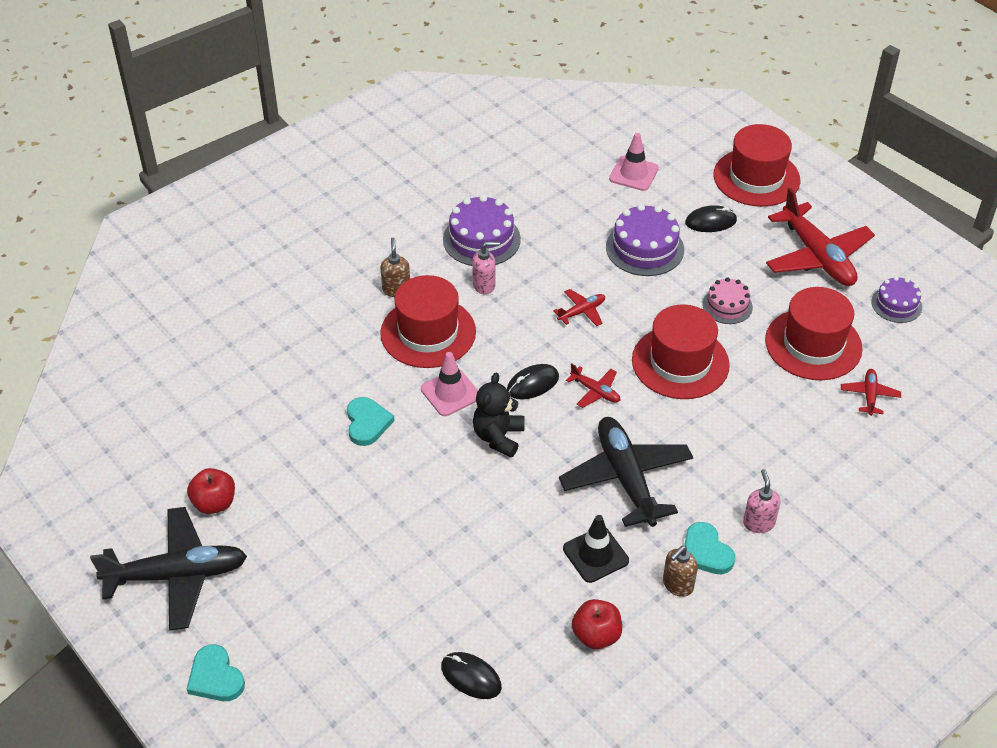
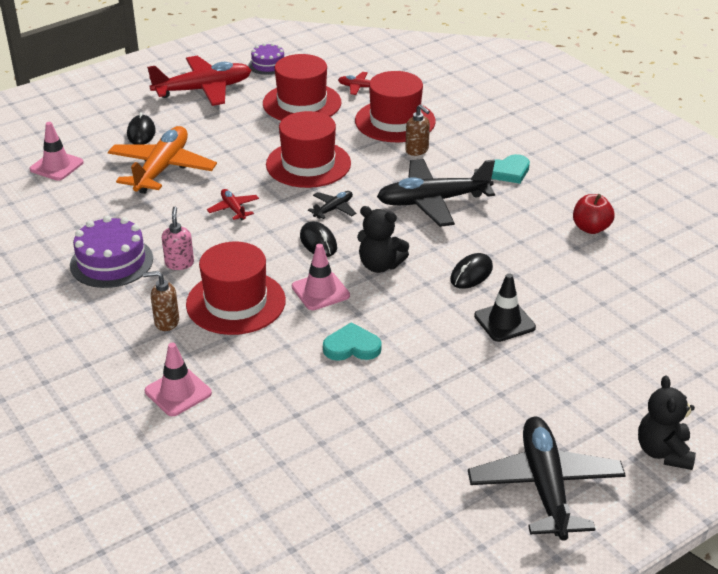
camera: 85 degrees left, 10 degrees down
red apple [187,468,235,514] -> none
turquoise heart [187,644,245,701] -> black teddy bear [638,376,696,470]
black mouse [441,652,502,699] -> black mouse moved to [450,253,493,289]
black traffic cone [563,515,629,583] -> black traffic cone moved to [474,273,536,342]
red plane [566,363,620,408] -> black plane [308,191,356,219]
purple cake [606,204,684,276] -> orange plane [108,126,217,194]
brown soap dispenser [663,546,698,597] -> brown soap dispenser moved to [405,104,430,156]
pink cake [702,277,753,324] -> none
red hat [714,124,800,207] -> red hat moved to [355,71,436,142]
pink soap dispenser [743,469,781,533] -> none
none -> pink traffic cone [145,343,212,416]

